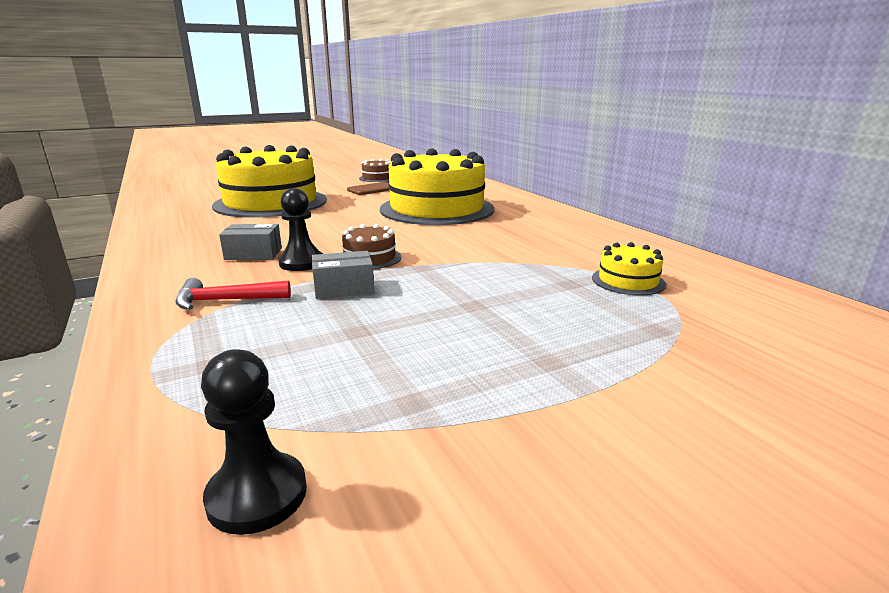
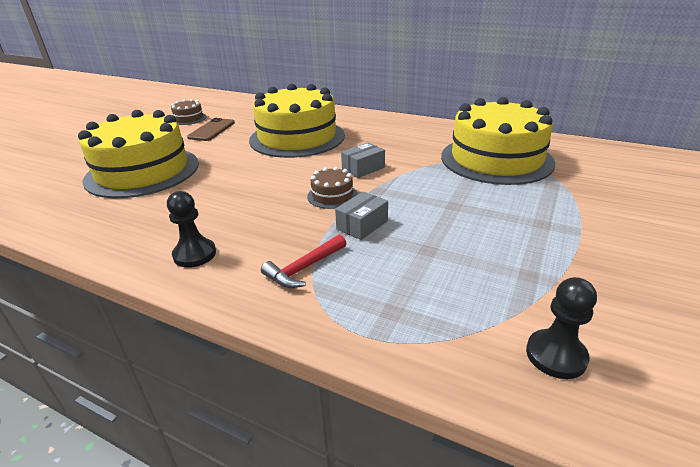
camera: 35 degrees left, 10 degrees up
grey box [219,224,282,260] -> grey box moved to [341,142,385,178]
black pawn [278,188,323,271] -> black pawn moved to [167,191,216,268]
yellow cake [592,242,666,295] -> yellow cake [441,97,555,185], size x2.44

